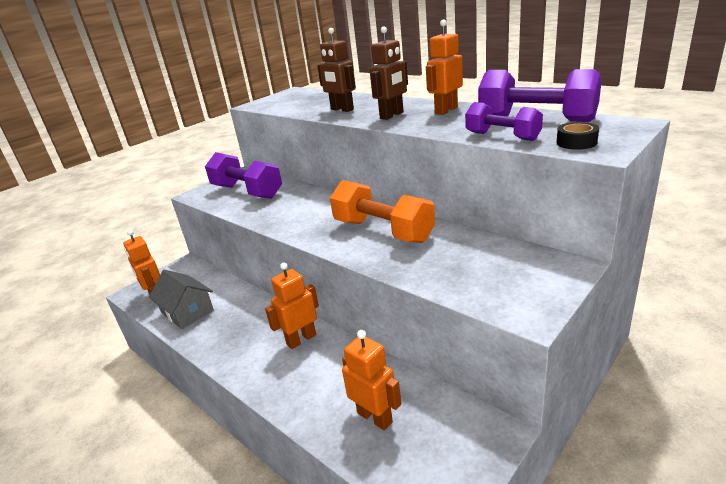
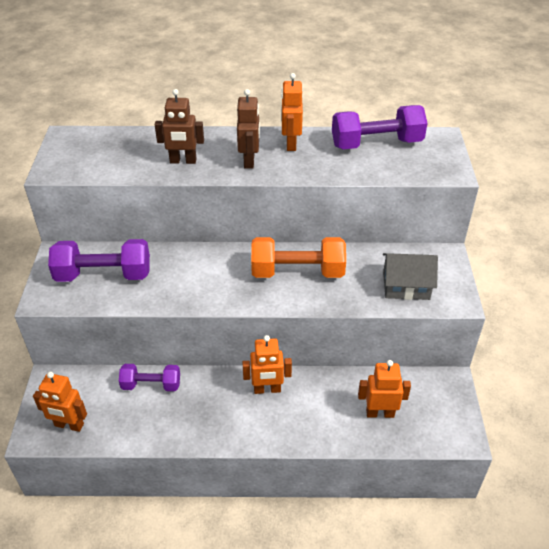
camera: 45 degrees left, 15 degrees up
grey house [149,270,214,329] -> grey house moved to [383,253,438,300]
orange robot [265,263,319,349] -> orange robot turned 105 degrees counterclockwise [242,335,292,394]
purple dumbbell [465,102,543,141] -> purple dumbbell moved to [119,364,180,391]
black tape [556,122,599,150] -> none

